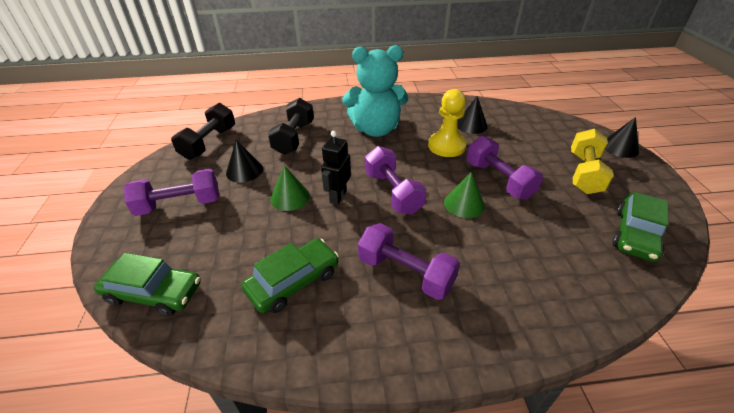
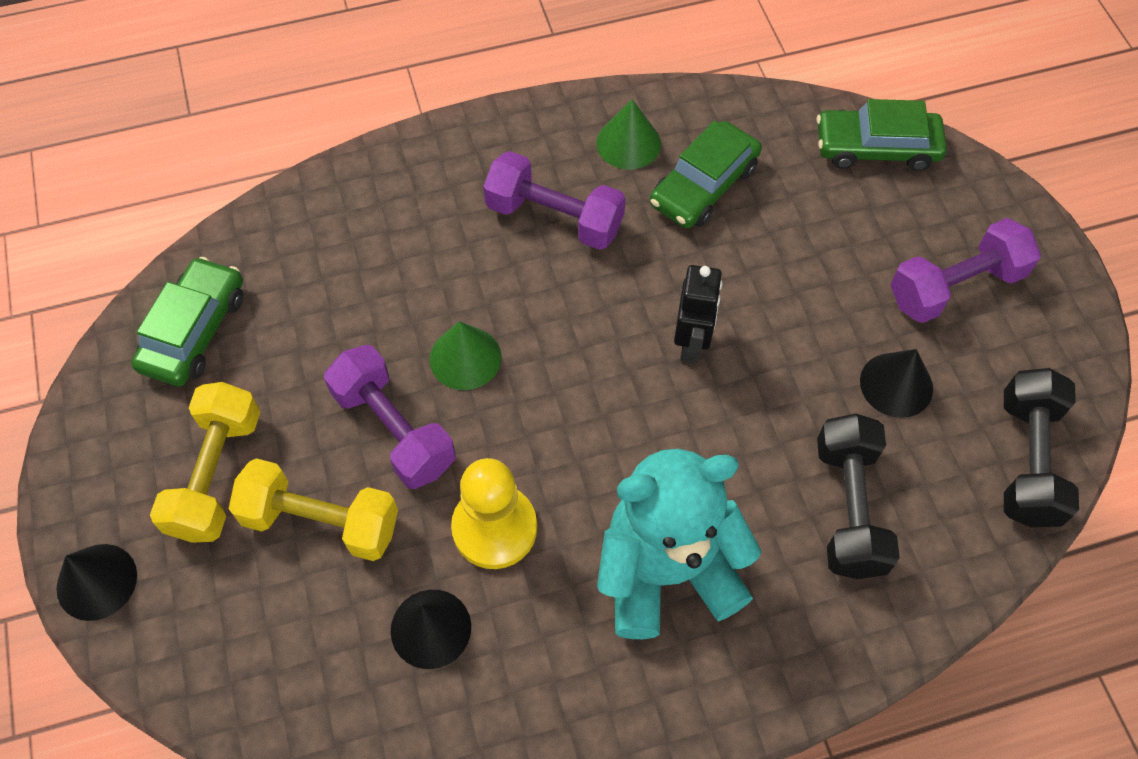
camera: 170 degrees right, 20 degrees up
green cone [270,165,310,211] -> green cone moved to [596,99,661,170]
purple dumbbell [365,146,426,215] -> none
none -> yellow dumbbell [229,458,398,561]

